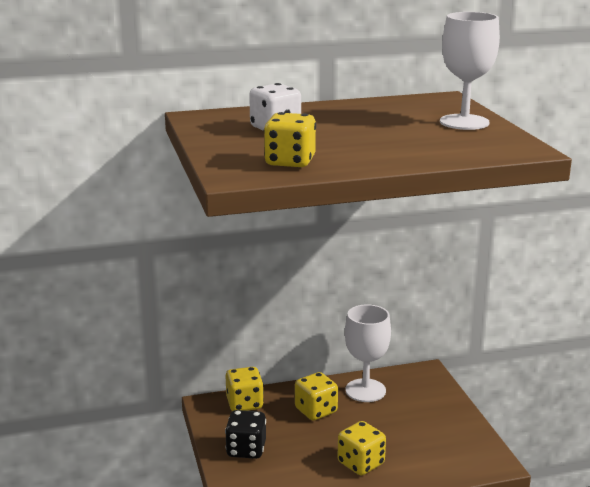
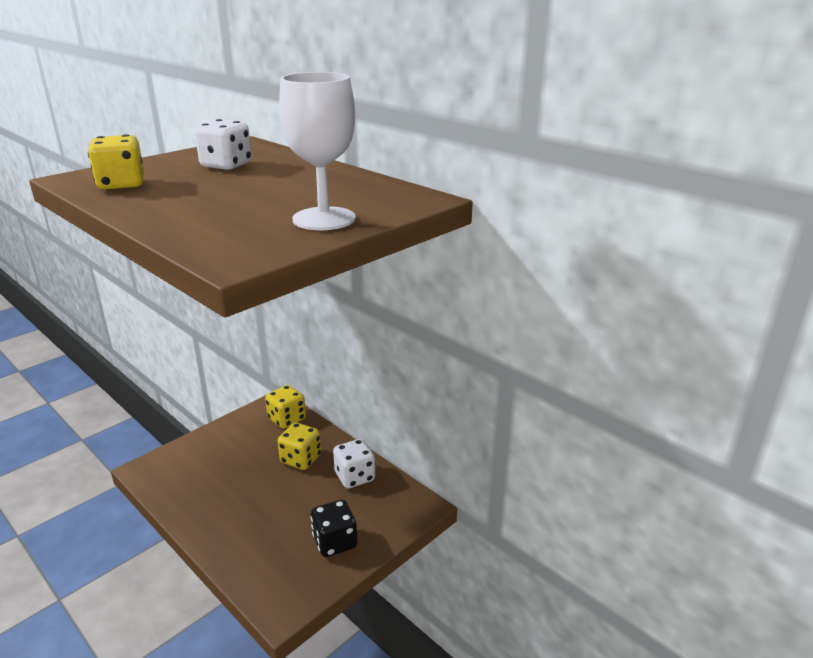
camera: 60 degrees right, 5 degrees up
black dice [225,410,266,459] -> black dice moved to [311,500,358,557]
yellow dice [338,421,386,475] -> none
white goblet [345,305,391,402] -> white dice [333,439,375,489]

